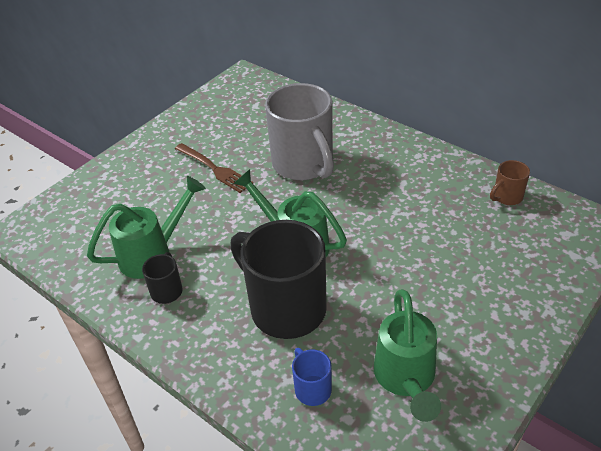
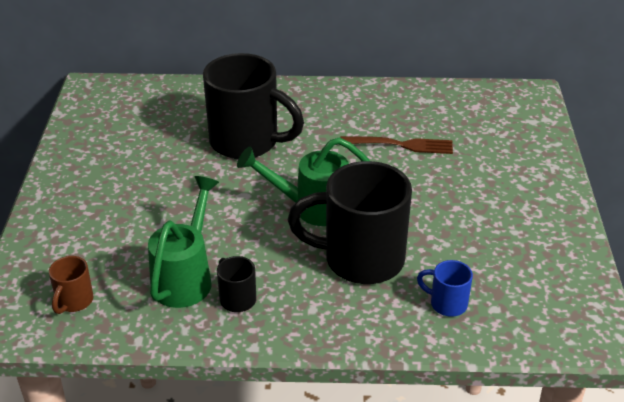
camera: 40 degrees left, 5 degrees down
brown fork [175,143,253,193] -> brown fork moved to [340,136,453,154]
grey mug [265,83,334,180] -> black mug [203,53,304,159]
green watering can [374,289,441,422] -> none
brown mug [490,160,530,205] -> brown mug moved to [49,256,94,314]

